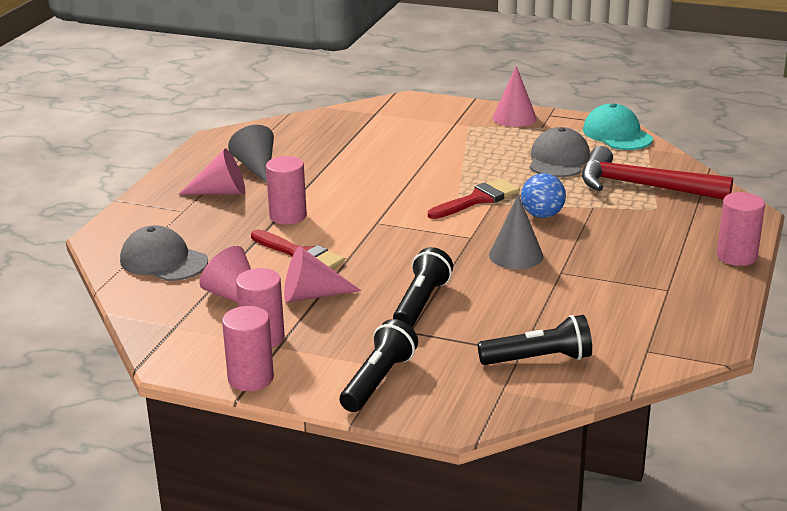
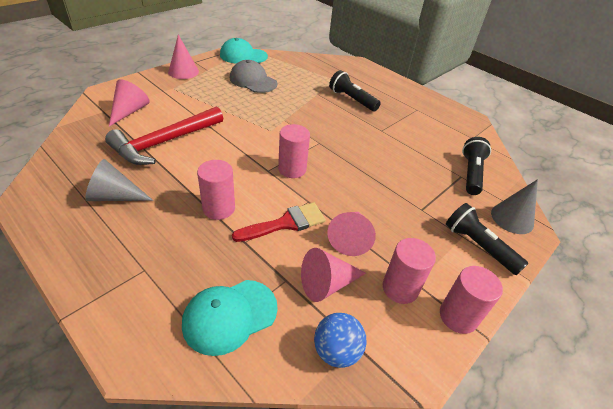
camera: 70 degrees left, 15 degrees up
grey cap [120,225,208,281] -> turquoise cap [182,280,278,356]
pink cone [178,148,245,195] -> pink cone moved to [109,79,150,127]
black flashlight [393,247,453,328] -> black flashlight moved to [329,70,381,111]
red brush [428,178,520,219] -> none
grey cone [489,194,543,269] -> grey cone moved to [491,179,538,234]
blue ball [521,173,566,218] -> blue ball moved to [314,313,367,368]
red hammer [582,146,733,200] -> red hammer moved to [105,106,223,165]
pink cylinder [717,192,765,266] -> pink cylinder moved to [278,124,310,178]

